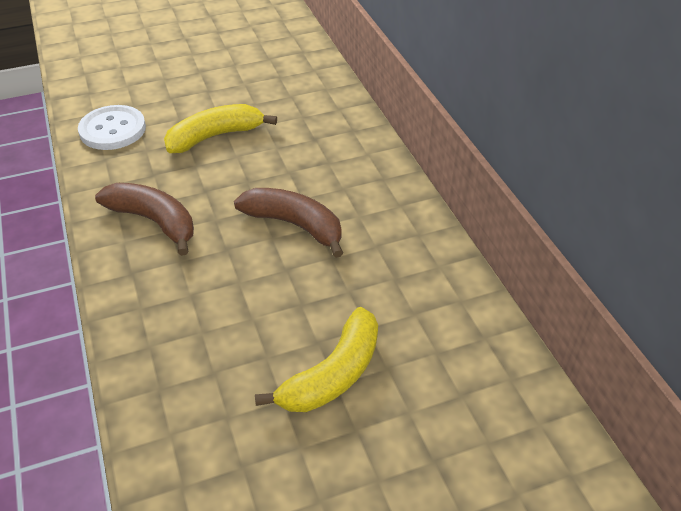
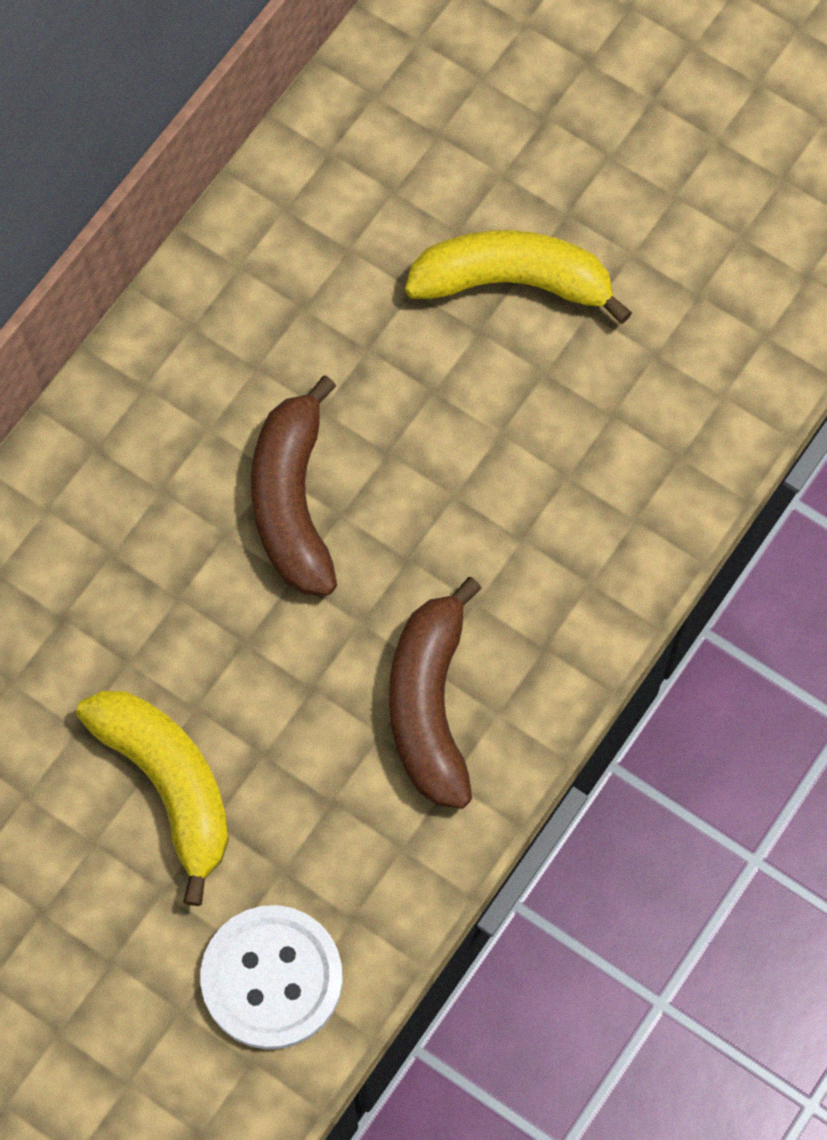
camera: 125 degrees left, 25 degrees up
yellow banana [164,104,277,153] -> yellow banana turned 150 degrees counterclockwise [77,691,229,906]

